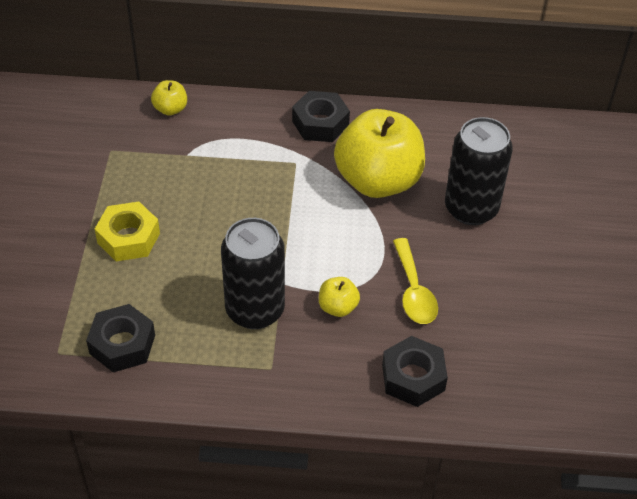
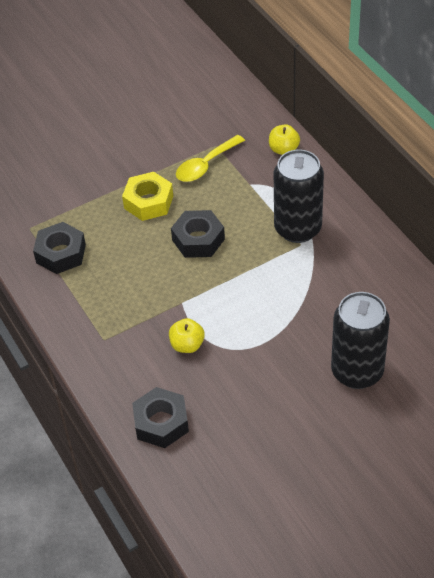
camera: 60 degrees right, 0 degrees up
black can [221,218,285,329] -> black can moved to [274,150,324,243]
black nut [292,91,350,142] -> black nut moved to [171,210,225,258]
yellow apple [334,109,425,198] -> none
yellow spoon [393,238,438,324] -> yellow spoon moved to [176,135,245,182]

